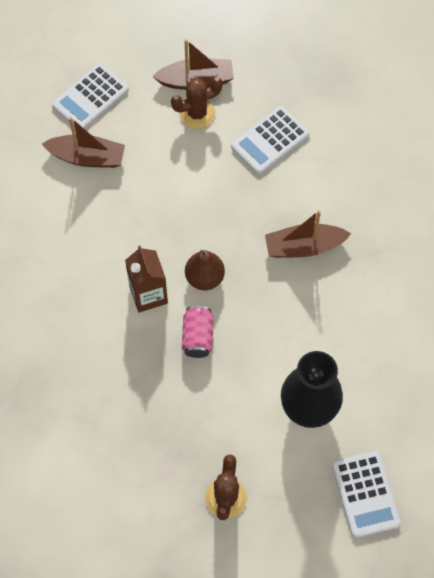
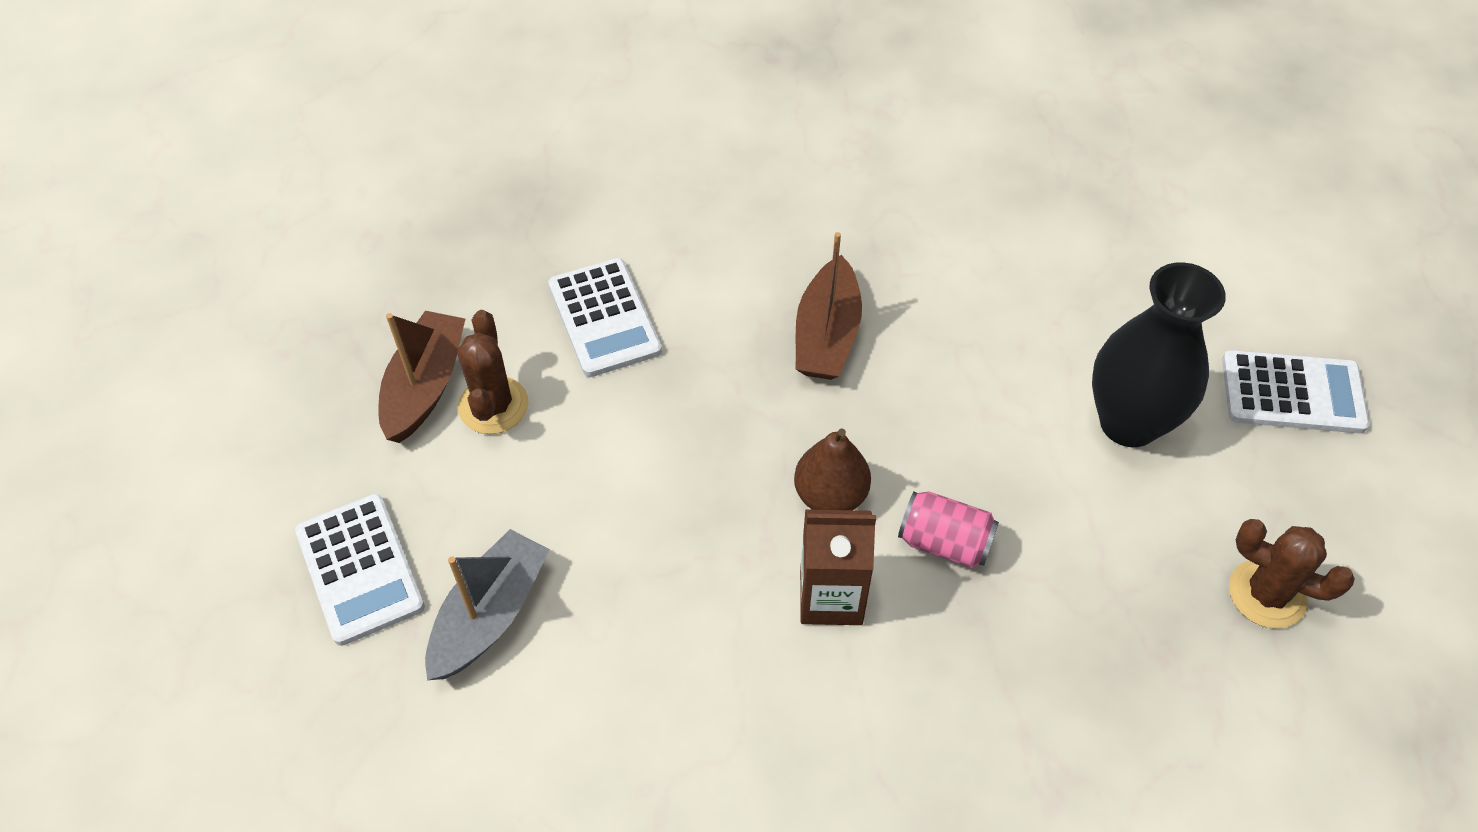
camera: 70 degrees left, 10 degrees down
brown boat [42,117,125,168] -> grey boat [425,529,550,680]

